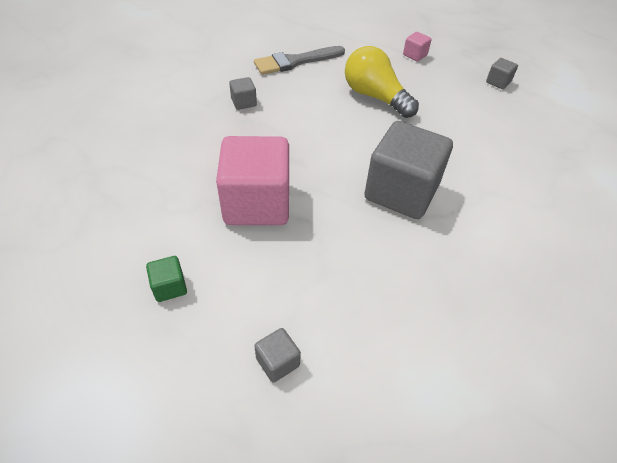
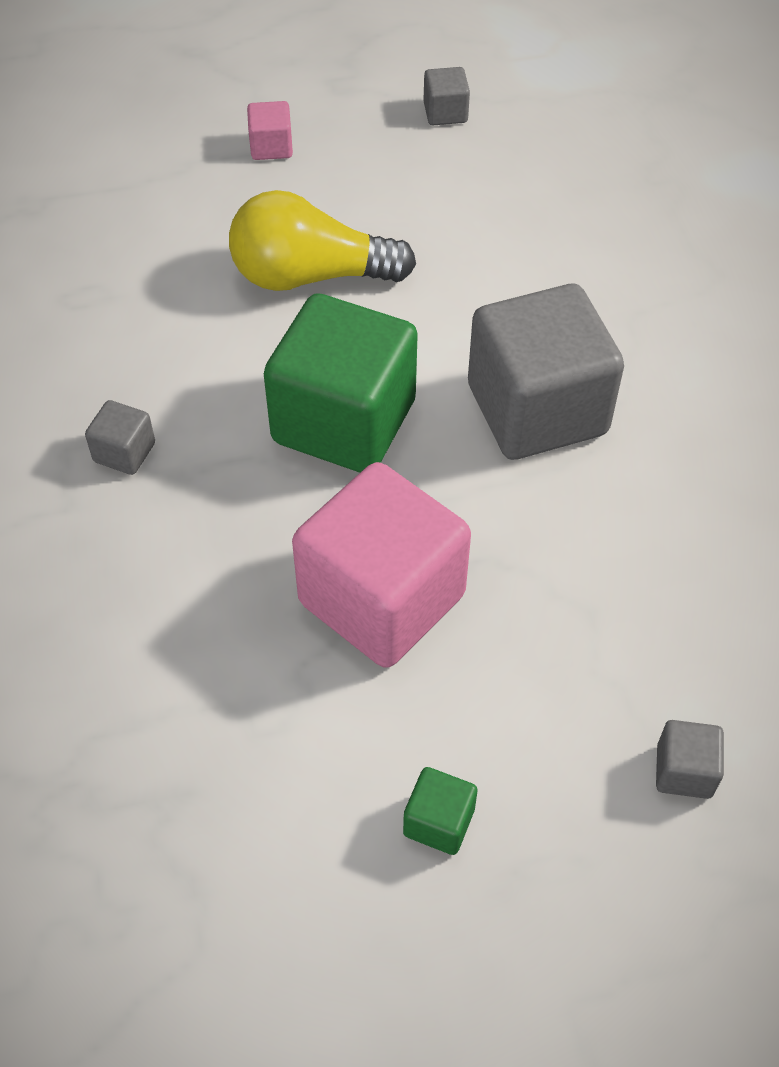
camera: 45 degrees left, 5 degrees up
grey brush [254,46,345,75] -> none
none -> green cube [264,293,418,473]

